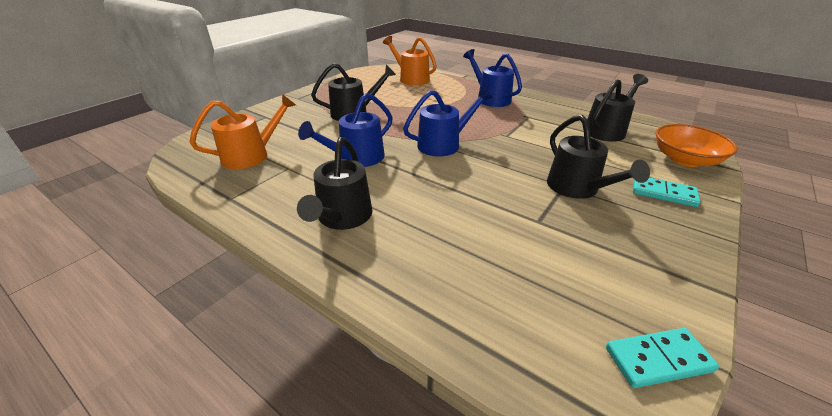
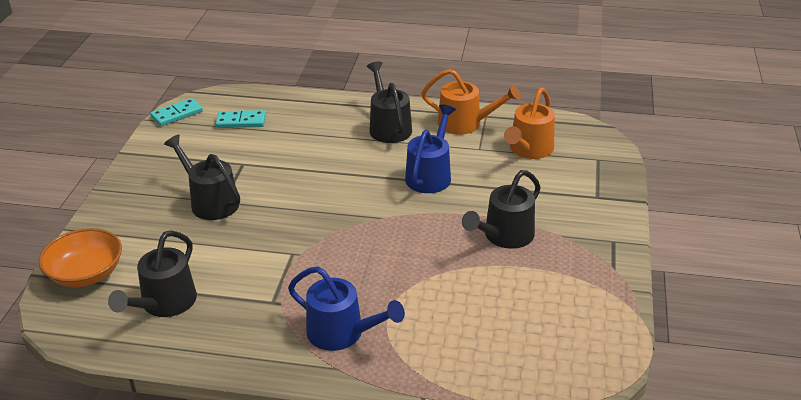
camera: 155 degrees right, 0 degrees up
orange watering can [383,36,437,85] -> orange watering can moved to [421,69,521,135]
blue watering can [403,87,492,157] -> none
turquoise domino [633,178,701,207] -> turquoise domino moved to [216,110,266,128]

